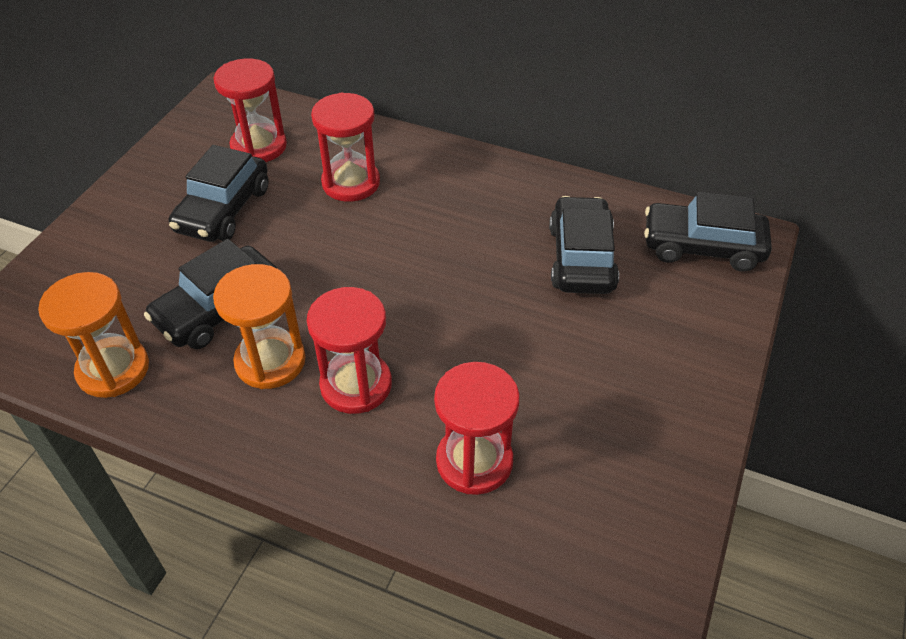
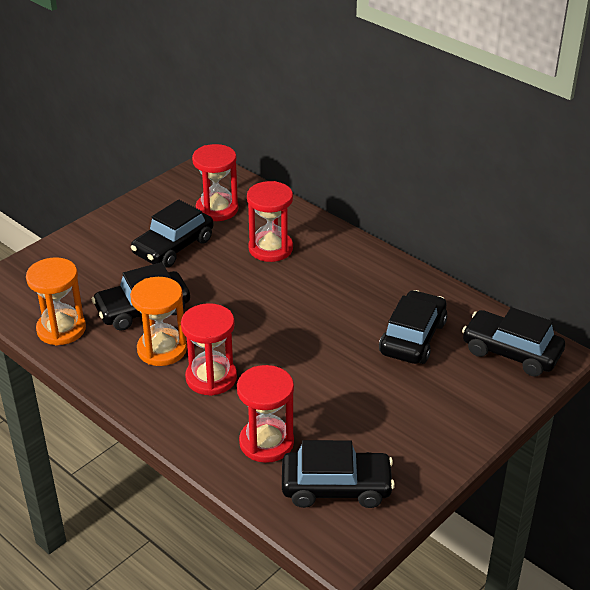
camera: 20 degrees right, 10 degrees down
none -> black car [282,440,395,508]

